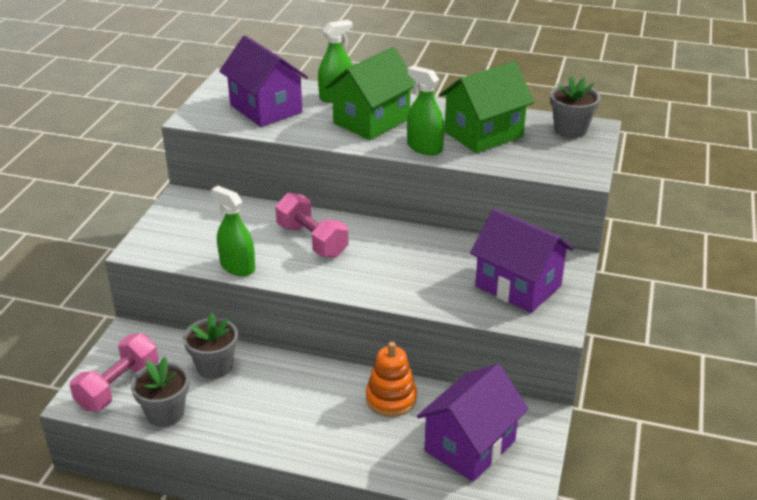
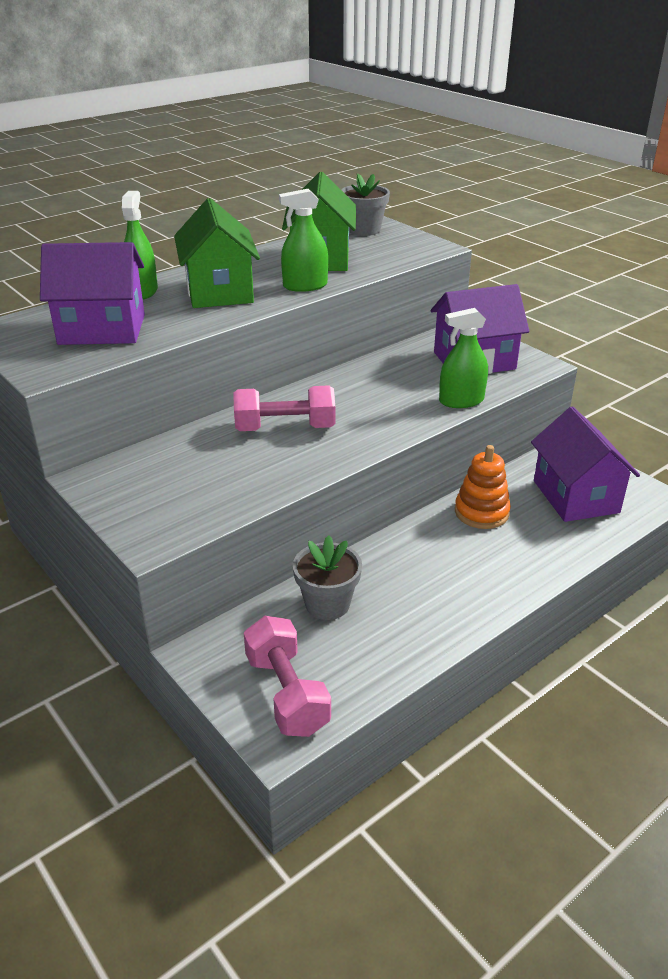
camera: 55 degrees left, 0 degrees up
grey flower pot [131,357,189,427] -> none
green spray bottle [211,186,255,276] -> green spray bottle moved to [439,308,488,408]

